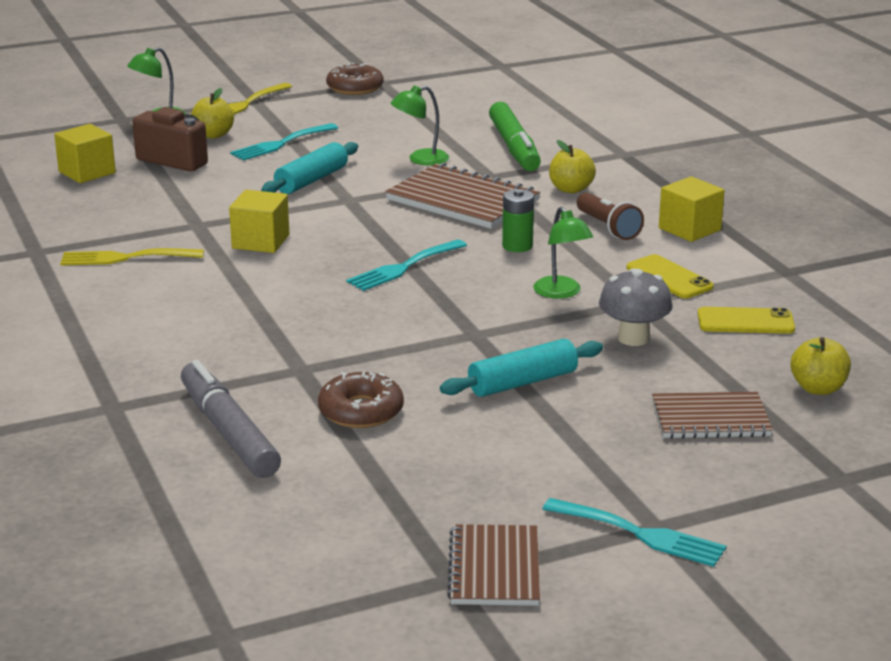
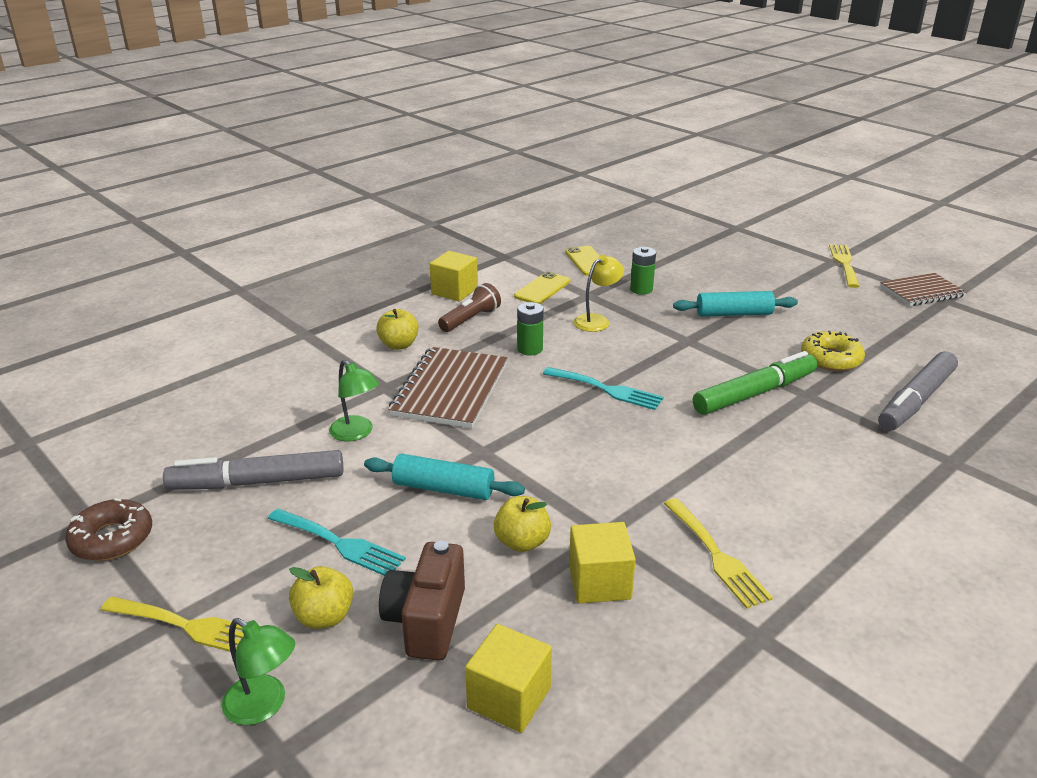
camera: 110 degrees left, 5 degrees up
yellow cube [229,190,289,253] -> yellow cube moved to [569,522,636,603]
brown donut [318,371,404,428] -> yellow donut [801,331,865,371]
turquoise rolling pin [440,339,603,397] -> turquoise rolling pin turned 45 degrees counterclockwise [673,291,798,317]
green marker [489,102,541,171] -> green marker moved to [693,351,817,415]
green lamp [533,207,593,299] -> yellow lamp [574,255,624,332]
turquoise fork [543,498,727,567] -> yellow fork [829,244,859,288]
grey mushroom [599,268,673,346] -> green battery [630,247,656,295]
brown notebook [652,392,773,439] -> none
yellow apple [791,337,851,395] -> yellow apple moved to [494,496,551,552]
none -> grey marker [163,450,343,490]

